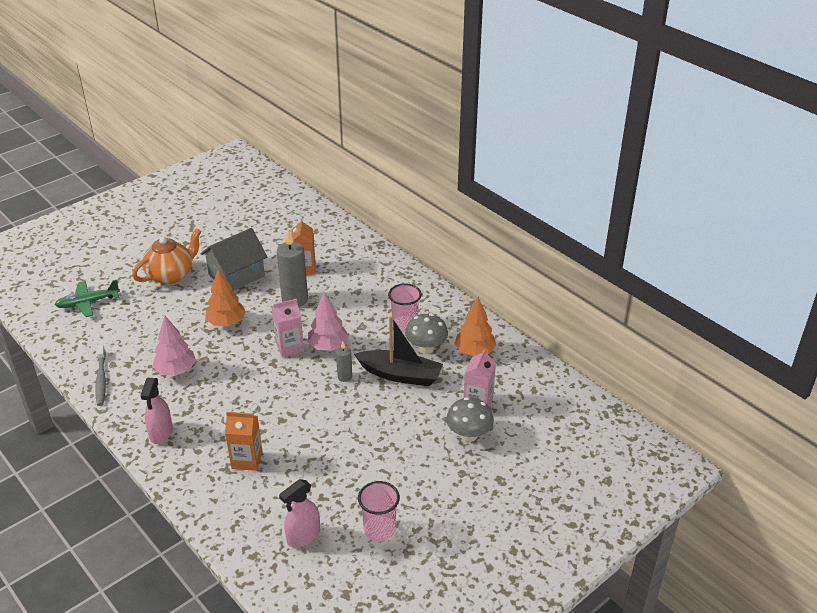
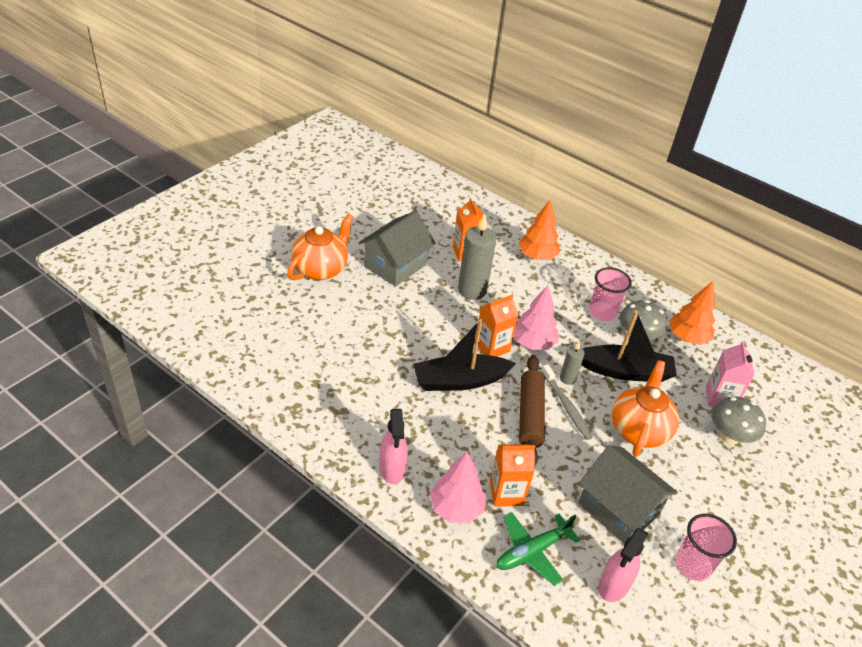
camera: 15 degrees left, 5 degrees up
green plane [55,280,120,317] -> green plane moved to [496,512,580,586]
grey toothbrush [95,345,106,406] -> grey toothbrush moved to [541,364,593,440]
pink tree [152,316,196,376] -> pink tree moved to [430,451,486,523]
orange tree [205,269,246,326] -> orange tree moved to [518,199,560,260]
pink carton [272,299,304,357] -> orange carton [475,294,518,357]
none -> black boat [413,319,516,391]
none -> brown rolling pin [519,355,545,465]
none -> grey house [578,445,678,544]
none -> orange teapot [612,360,679,457]

